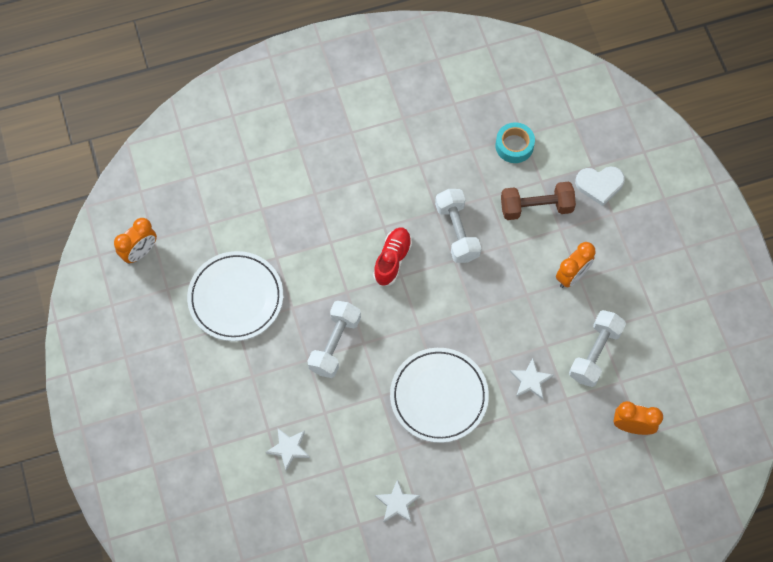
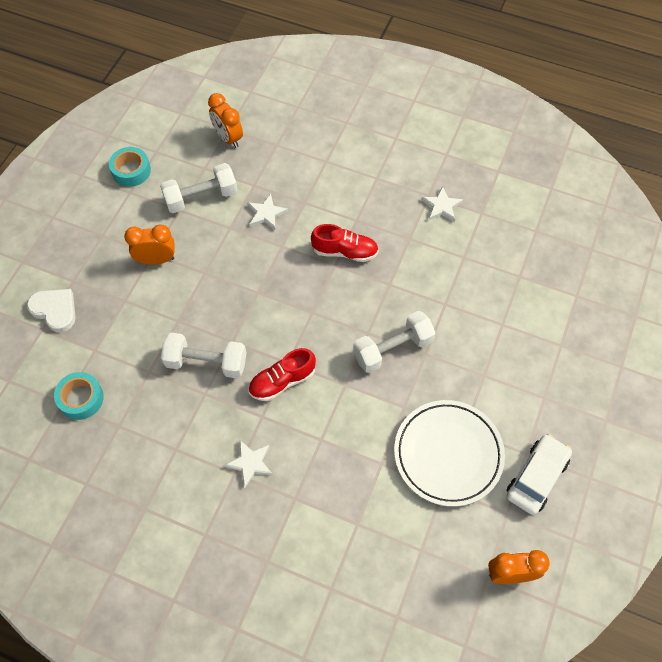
camera: 140 degrees left, 5 degrees down
white star [266,429,310,470] -> white star moved to [224,440,272,488]
white plate [390,348,489,443] -> red shoe [311,224,379,262]
white dumbbell [435,189,481,263] -> white dumbbell turned 75 degrees clockwise [161,332,246,379]
brown dumbbell [501,181,576,220] -> none
none -> turquoise tape [109,147,151,187]
none -> white car [507,434,572,515]

